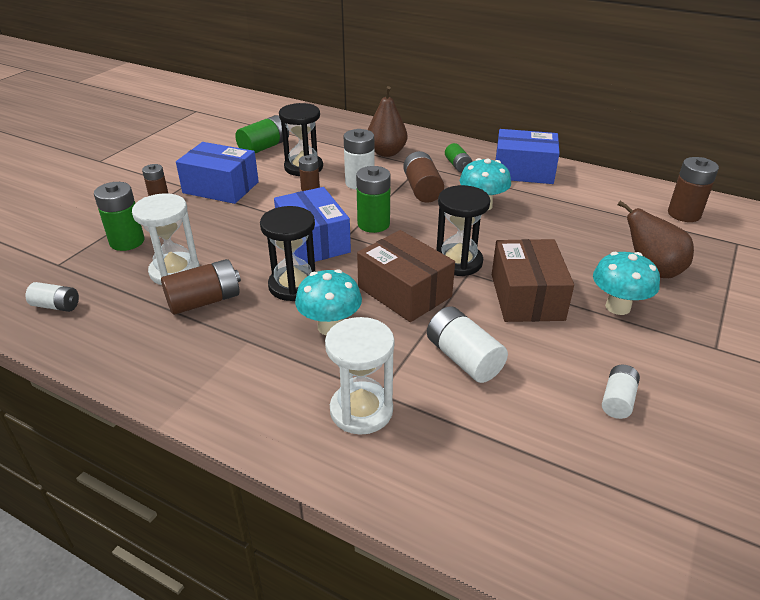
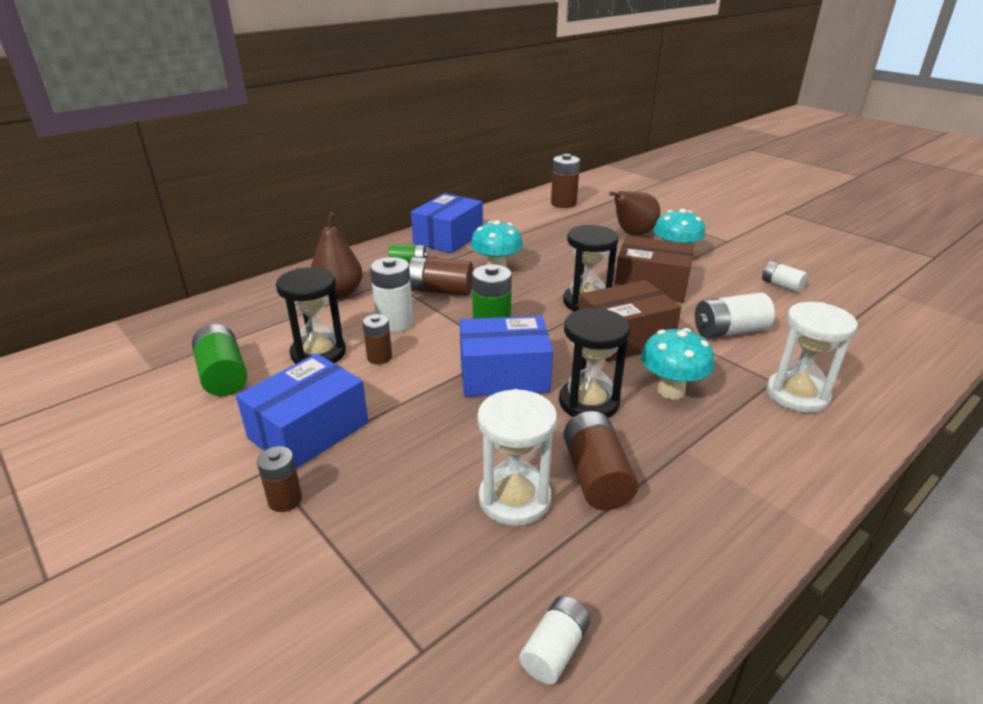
camera: 70 degrees left, 5 degrees down
green battery [94,182,144,251] -> none

